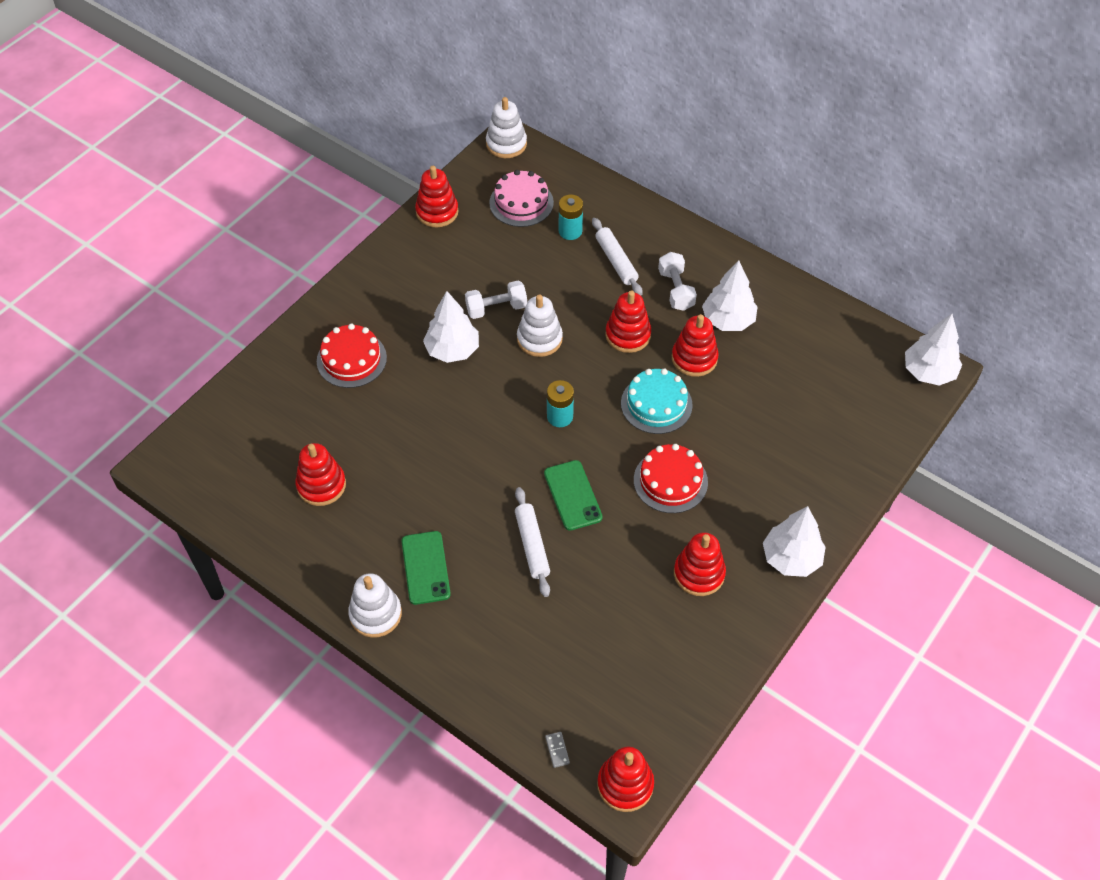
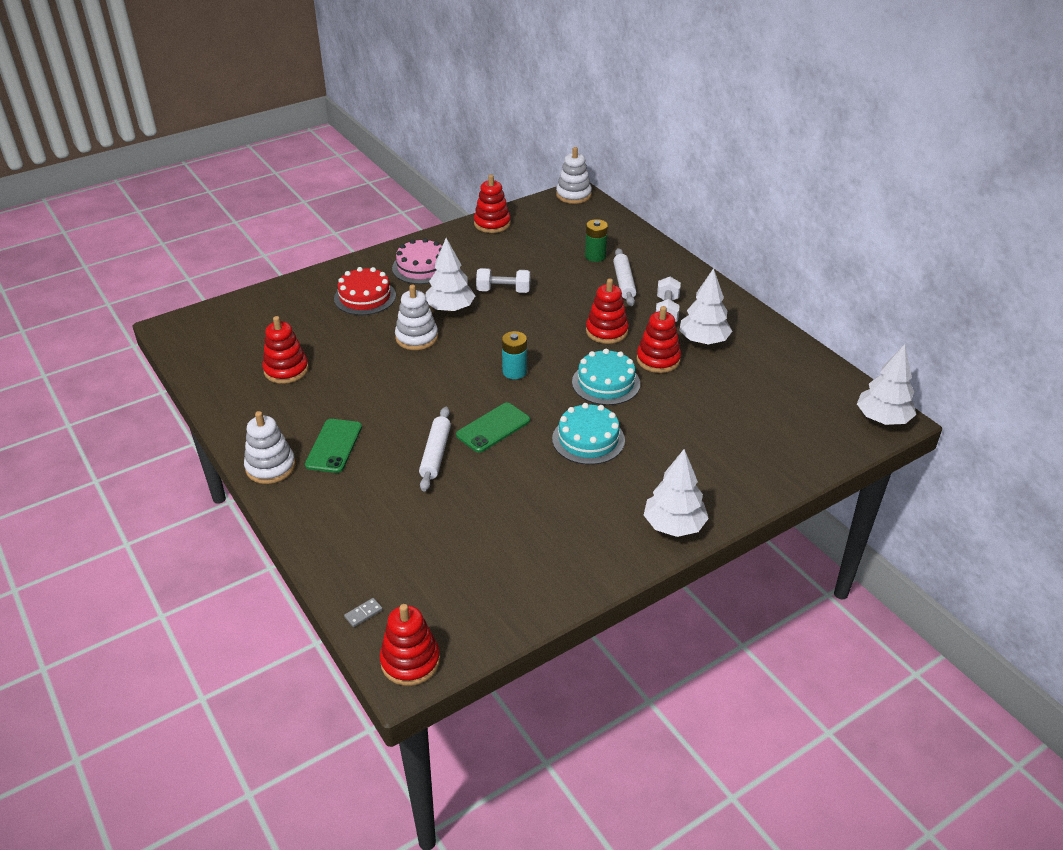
camera: 20 degrees right, 15 degrees down
pink cake [489,170,554,227] -> pink cake moved to [392,238,442,284]
white stacking toy [517,294,563,357] -> white stacking toy moved to [395,285,438,350]
green phone [544,460,603,531] -> green phone turned 45 degrees clockwise [456,403,530,453]
grey domino [545,732,570,768] -> grey domino turned 45 degrees clockwise [344,598,383,627]
turquoise battery [559,195,583,240] -> green battery [585,219,608,262]
red cake [634,444,708,513] -> turquoise cake [552,403,625,465]
red stacking toy [674,532,726,596] -> none

